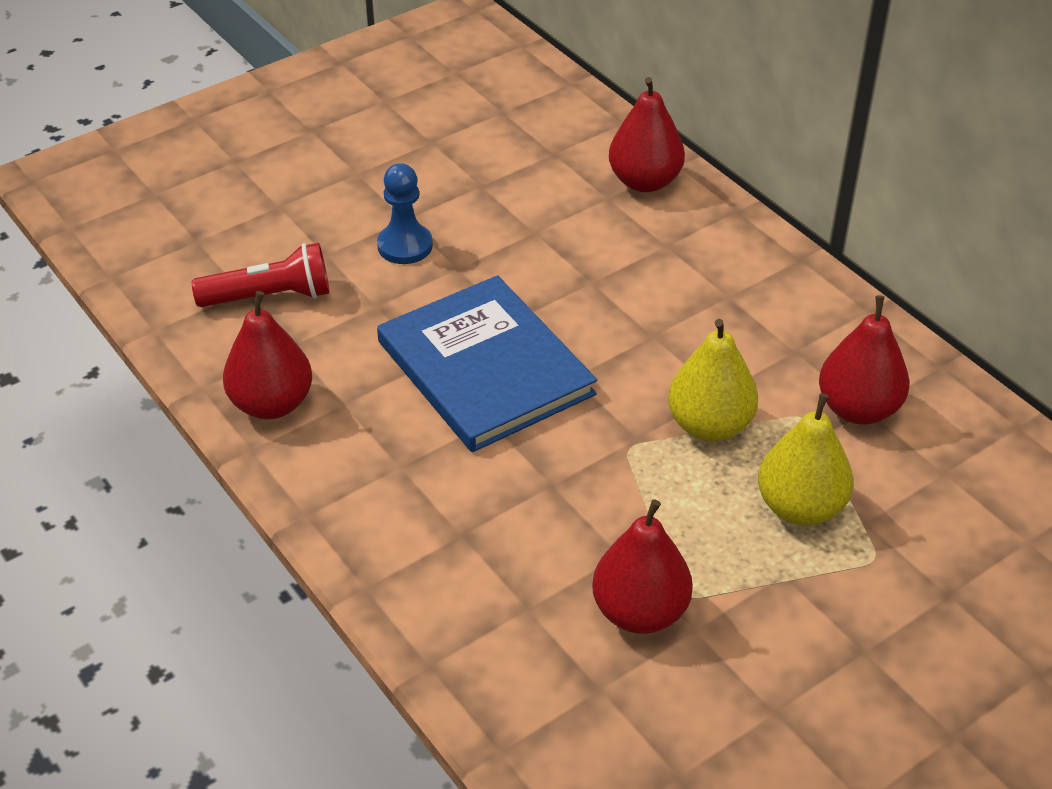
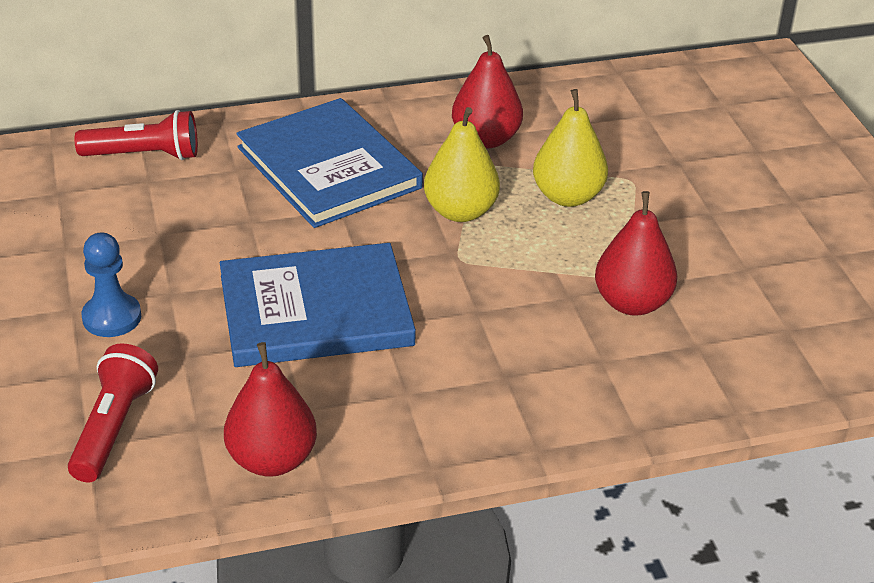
camera: 70 degrees left, 5 degrees down
red pear [609,77,685,192] -> red flashlight [75,110,198,160]
none -> blue book [236,98,423,228]

